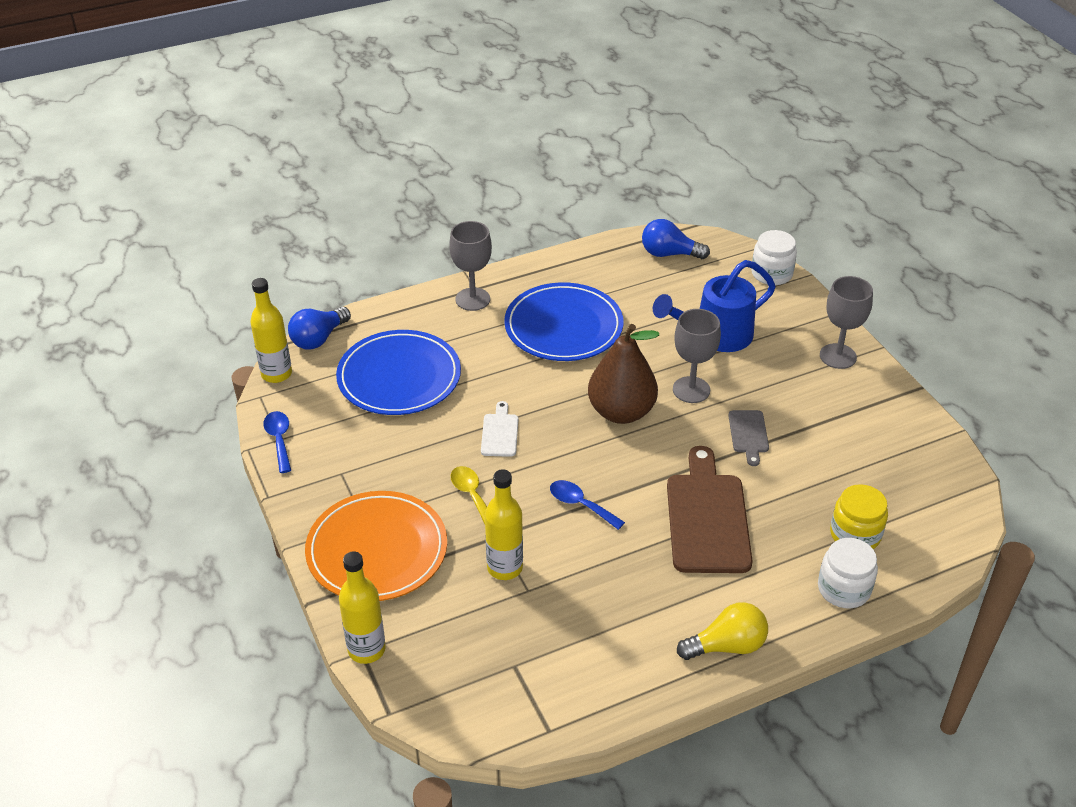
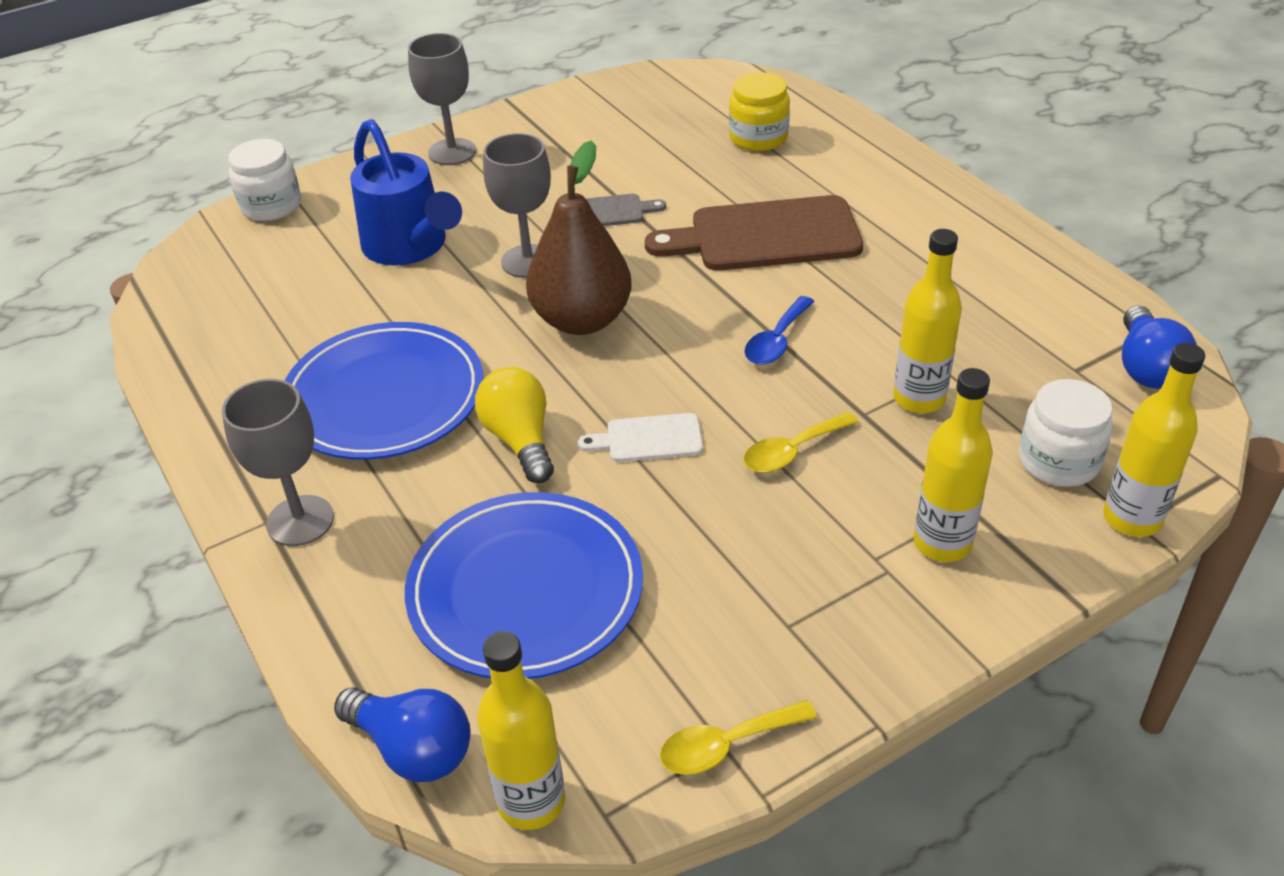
camera: 95 degrees left, 0 degrees up
blue spoon [263,411,291,473] -> yellow spoon [660,700,817,775]
orange plate [305,491,447,601] -> yellow bottle [913,368,993,562]
blue light bulb [642,219,710,259] -> blue light bulb moved to [1122,305,1197,389]
yellow light bulb [677,602,768,660] -> yellow light bulb moved to [475,367,554,483]
white jar [818,538,878,608] -> white jar moved to [1019,379,1113,487]

